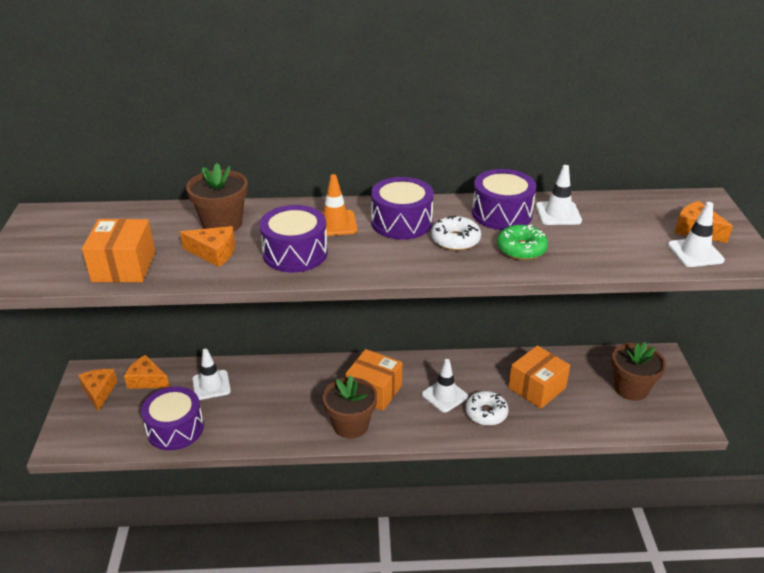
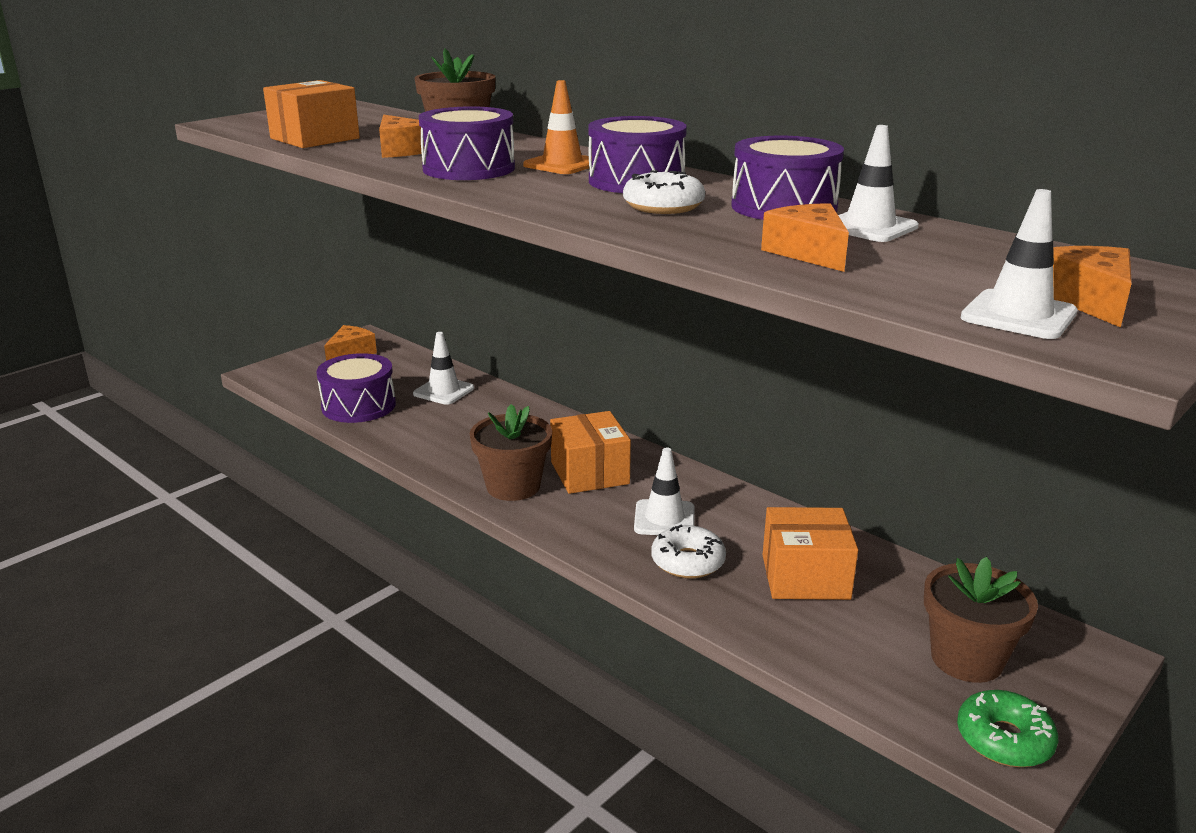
camera: 45 degrees right, 10 degrees down
orange cheese [124,355,170,389] -> orange cheese moved to [761,204,849,272]
green donut [497,224,548,260] -> green donut moved to [957,690,1058,767]

